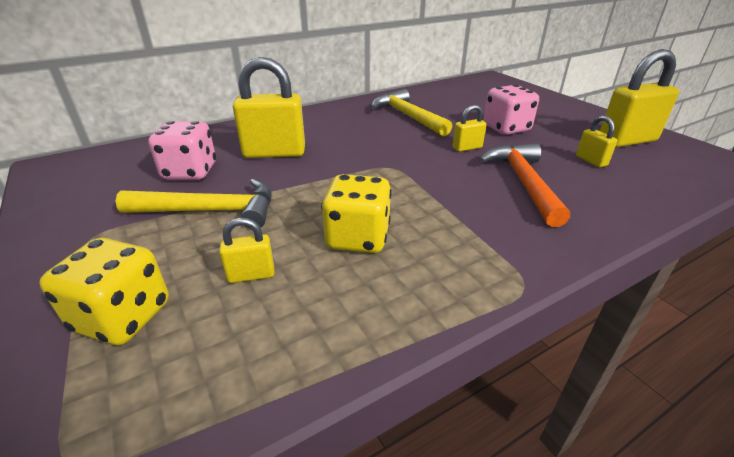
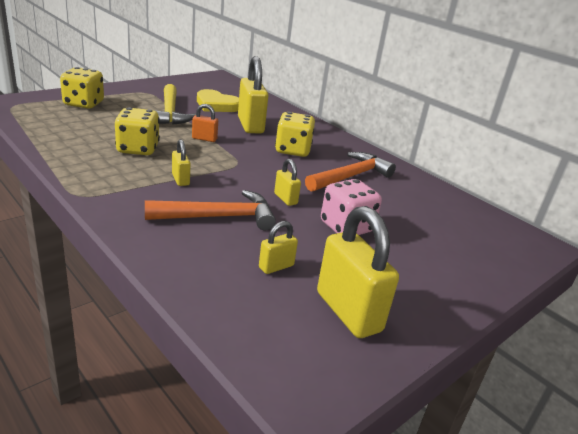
camera: 75 degrees right, 5 degrees down
pink dice [148,121,216,180] -> yellow heart [197,89,239,112]
yellow padlock [219,218,275,283] -> yellow padlock moved to [172,139,191,186]
yellow hammer [371,89,452,136] -> orange hammer [305,152,396,192]
none -> orange padlock [192,104,218,142]
none -> yellow dice [275,112,315,157]

